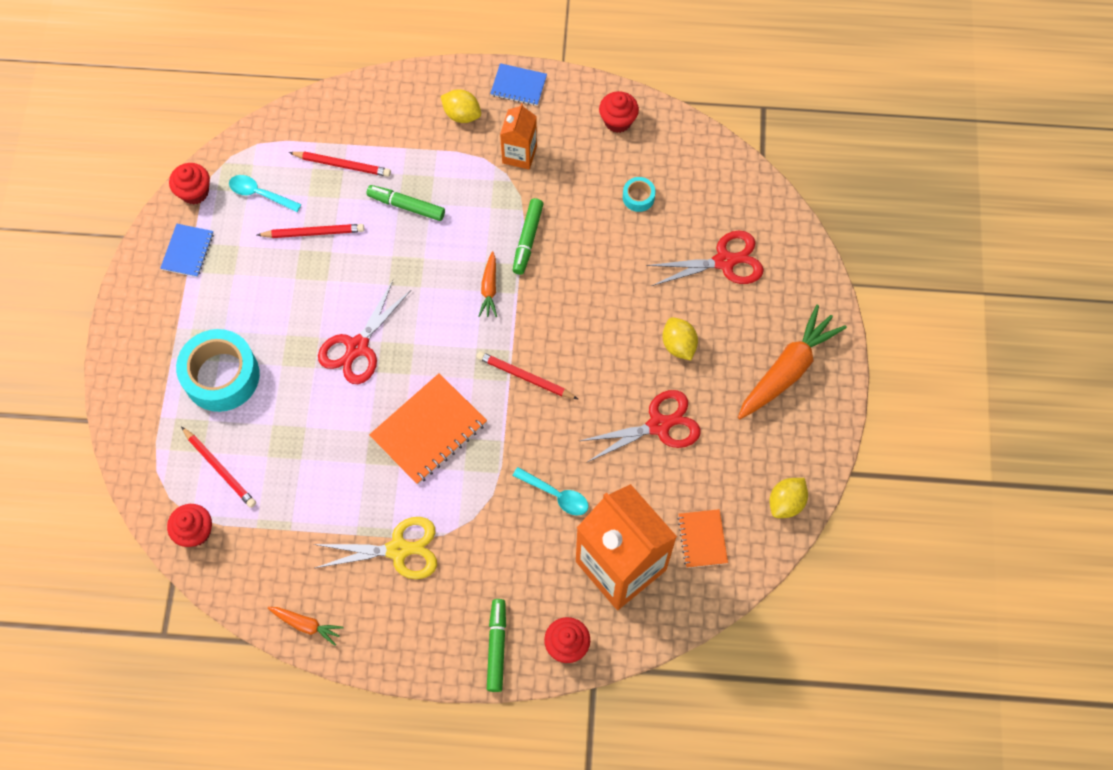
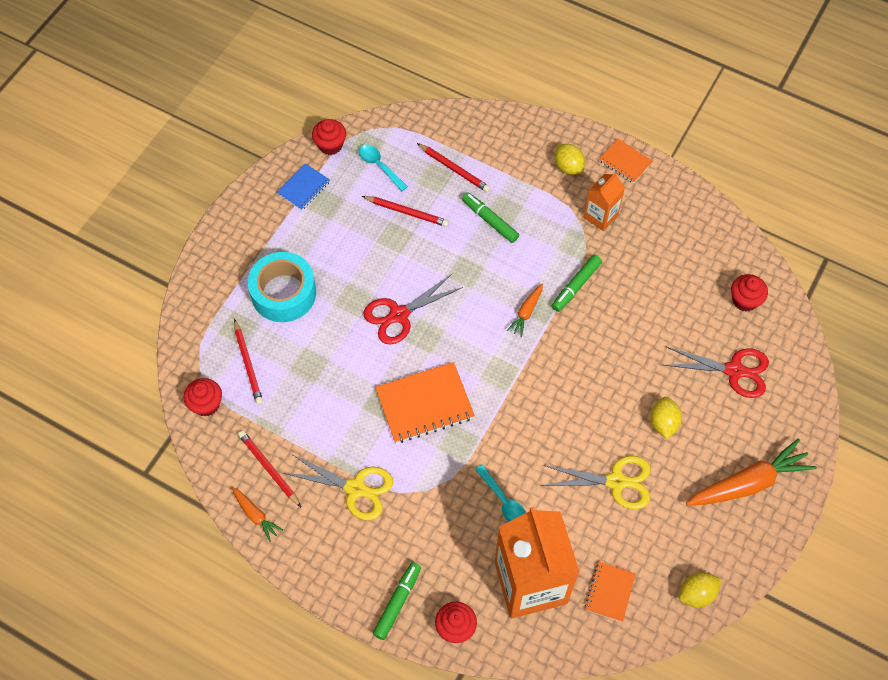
camera: 25 degrees right, 5 degrees down
red pencil [477,351,578,399] -> red pencil moved to [238,430,301,507]
blue notebook [490,63,547,106] -> orange notebook [599,139,653,183]
red scissors [580,390,701,462] -> yellow scissors [541,456,650,509]
red cupcake [599,91,639,133] -> red cupcake moved to [731,274,768,312]
turquoise tape [623,177,655,212] -> none

